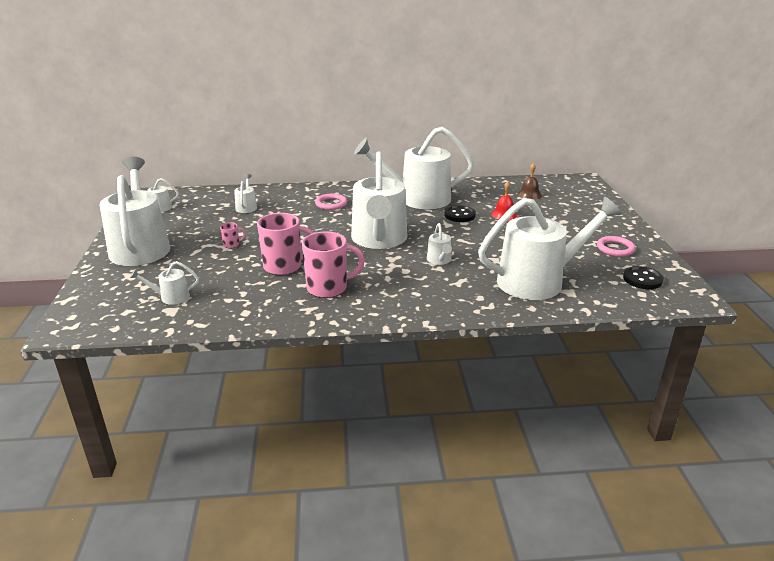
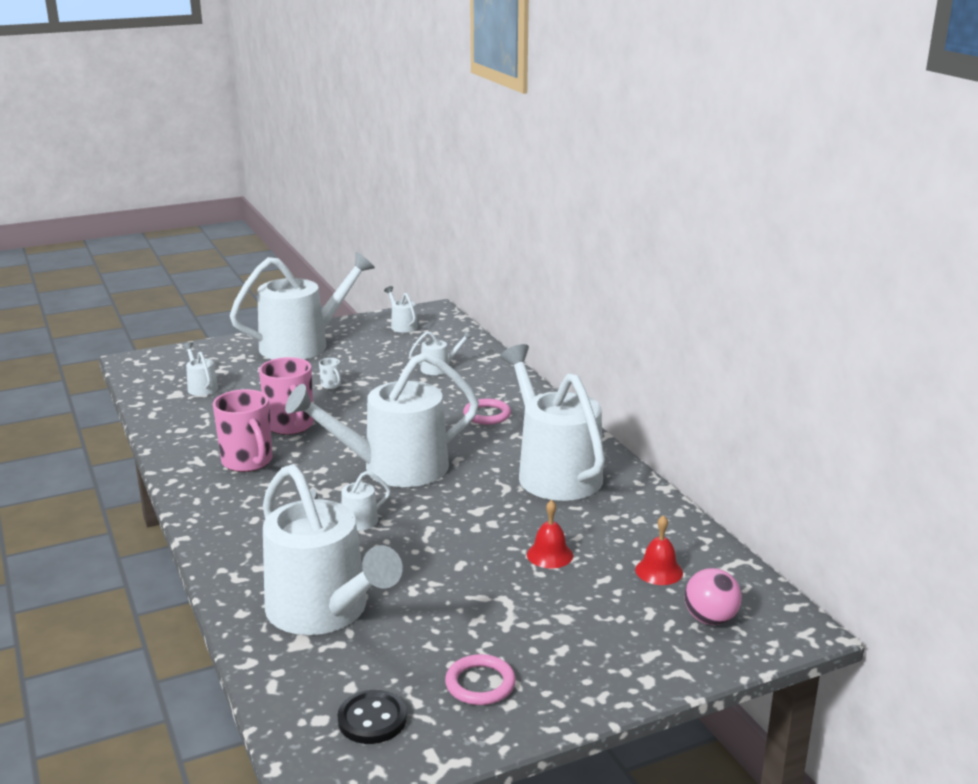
camera: 70 degrees right, 5 degrees down
pink mug [220,223,246,248] -> white mug [319,358,341,389]
black button [444,205,476,222] -> none
brown bell [517,163,542,200] -> red bell [635,515,683,585]
none -> pink ball [684,568,742,625]

